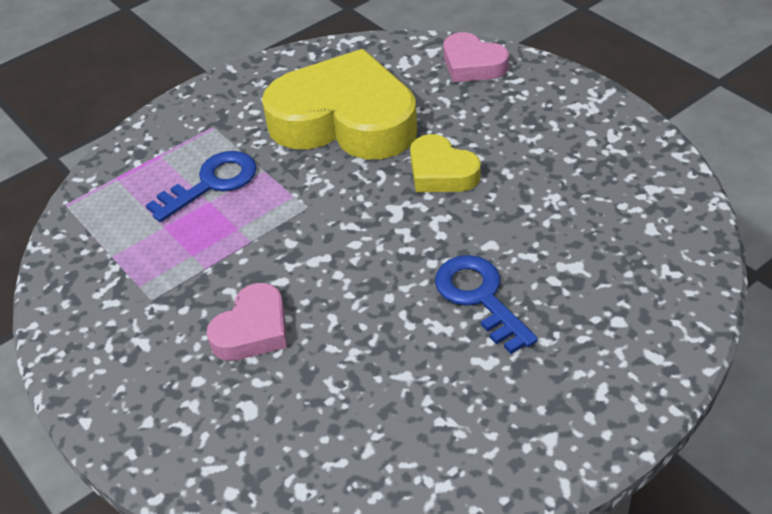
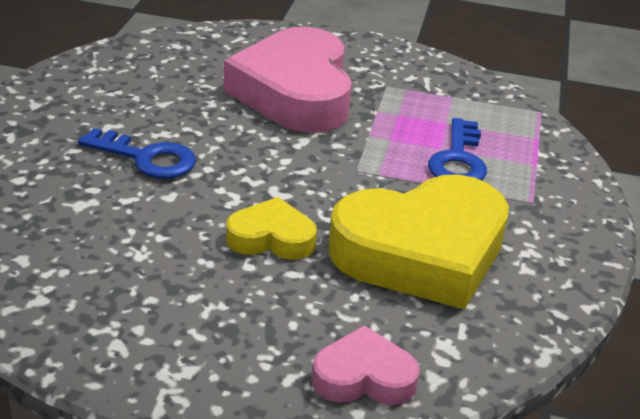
camera: 135 degrees right, 10 degrees down
pink heart [207,283,287,361] -> pink heart [224,27,352,133], size x2.06

